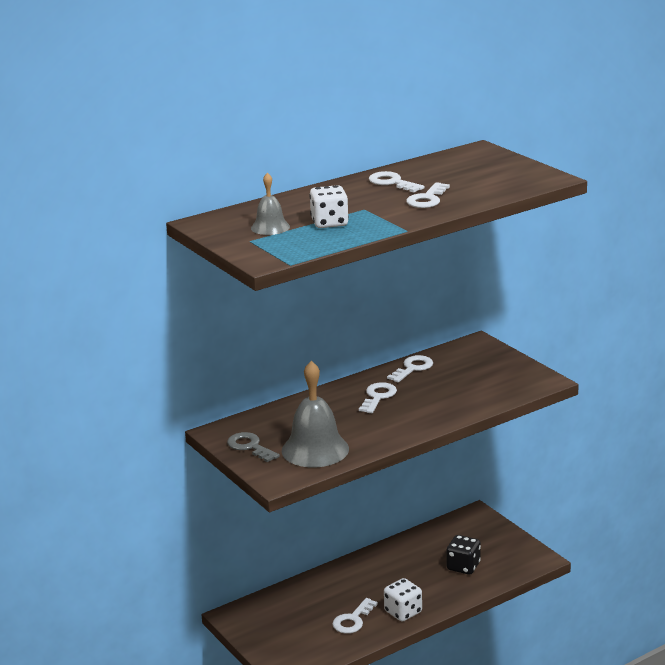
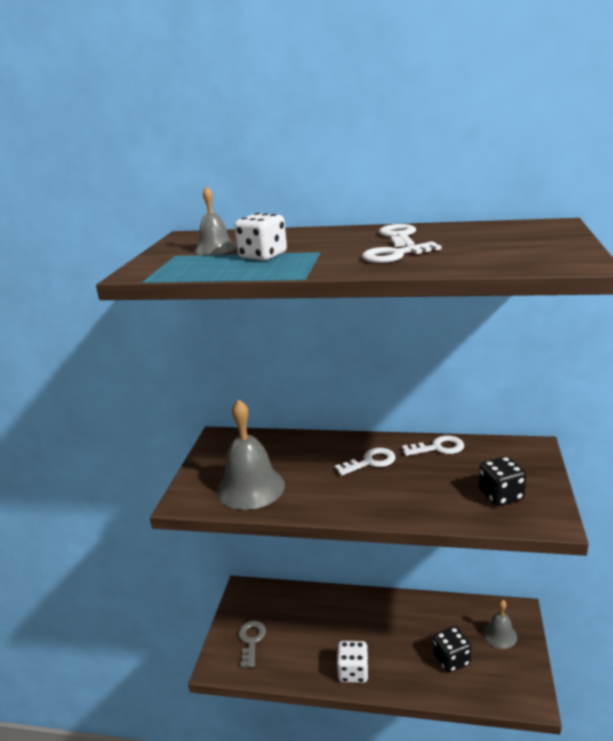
camera: 45 degrees right, 0 degrees up
grey key [227,432,280,462] -> grey key moved to [239,621,266,668]
white key [332,598,378,634] -> none
none -> black dice [479,456,526,506]
none -> grey bell [483,600,517,649]

